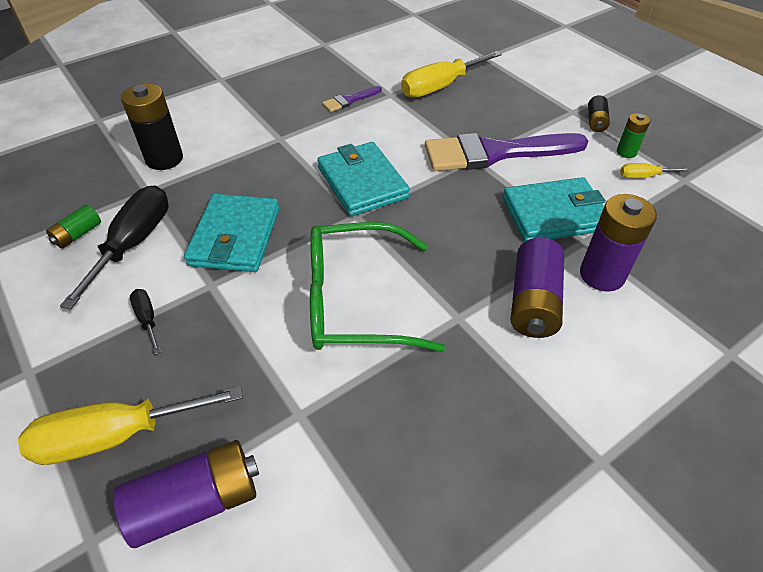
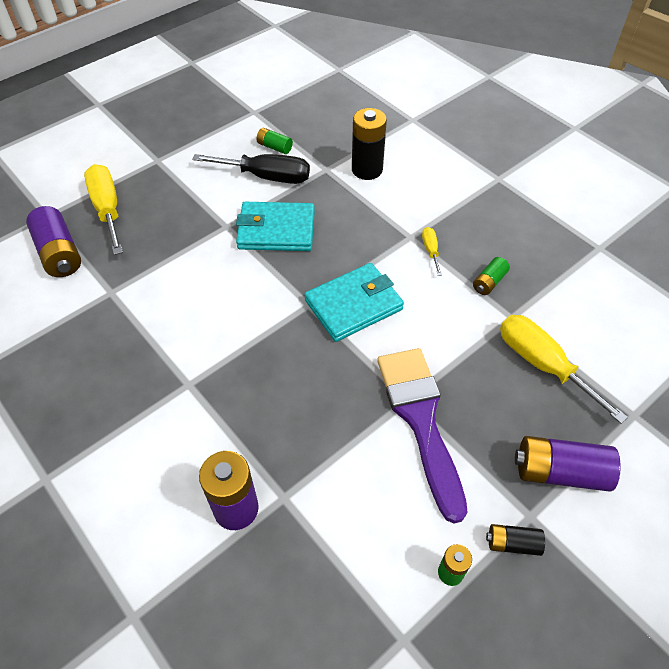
camera: 85 degrees right, 5 degrees up
black screwdriver [130,289,161,355] -> none
green glasses [310,222,445,352] -> none
purple brush [322,86,382,112] -> green battery [473,257,510,295]
turquoise wallet [503,177,606,242] -> none
purple battery [511,238,564,338] -> purple battery moved to [515,436,621,492]
yellow screwdriver [620,163,690,178] -> yellow screwdriver moved to [422,227,442,276]

